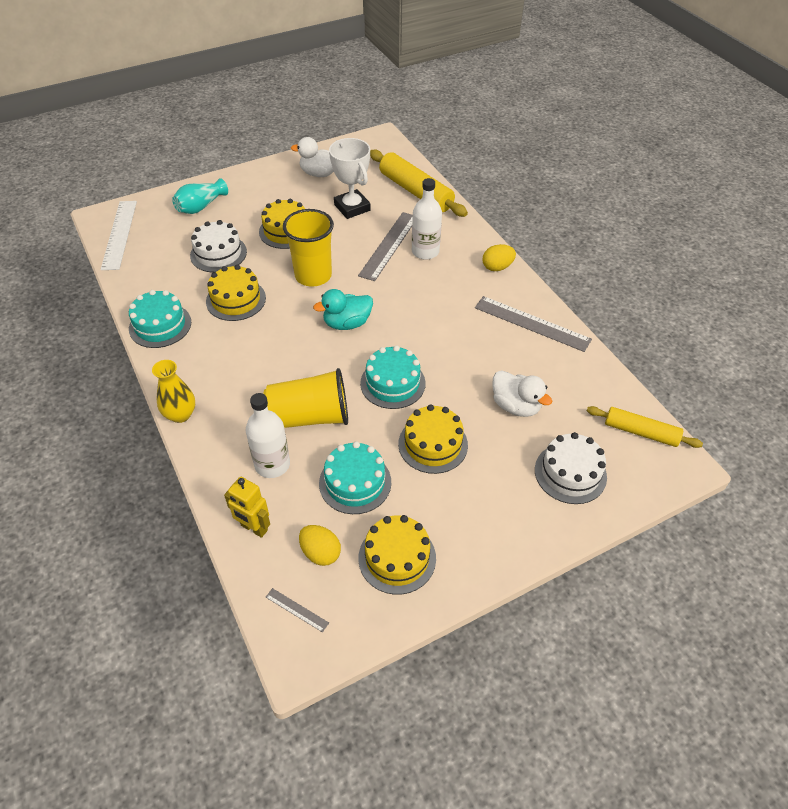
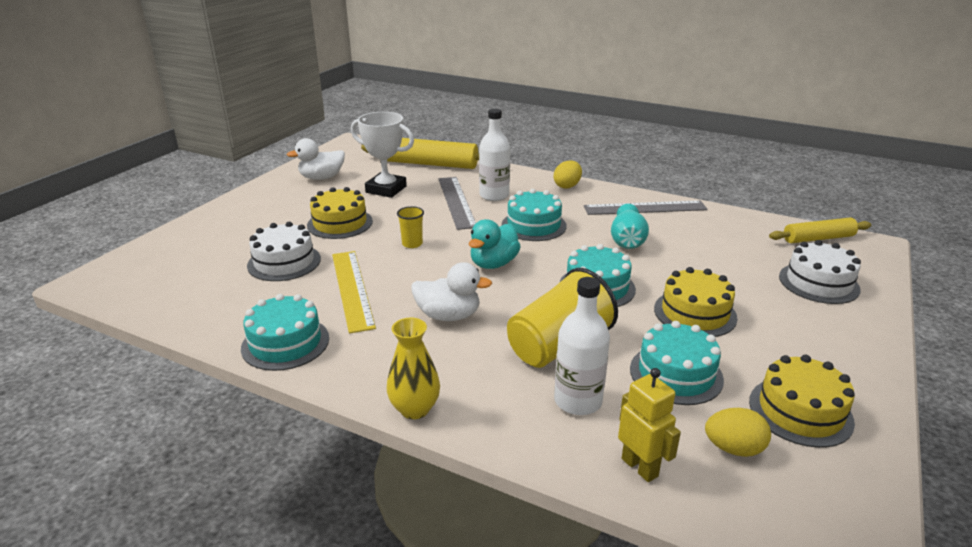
camera: 35 degrees left, 20 degrees down
white ruler [101,201,137,270] -> none
turquoise vase [172,178,228,214] -> turquoise vase moved to [611,204,649,249]
yellow cake [206,265,266,321] -> yellow ruler [332,251,376,333]
yellow robot [224,477,270,538] -> yellow robot turned 120 degrees counterclockwise [618,368,681,482]
grey ruler [266,588,329,632] -> none
yellow cup [283,209,334,287] -> yellow cup [397,206,424,248], size x0.47
white duck [492,370,552,417] -> white duck moved to [411,262,492,321]
none -> turquoise cake [502,189,567,241]

